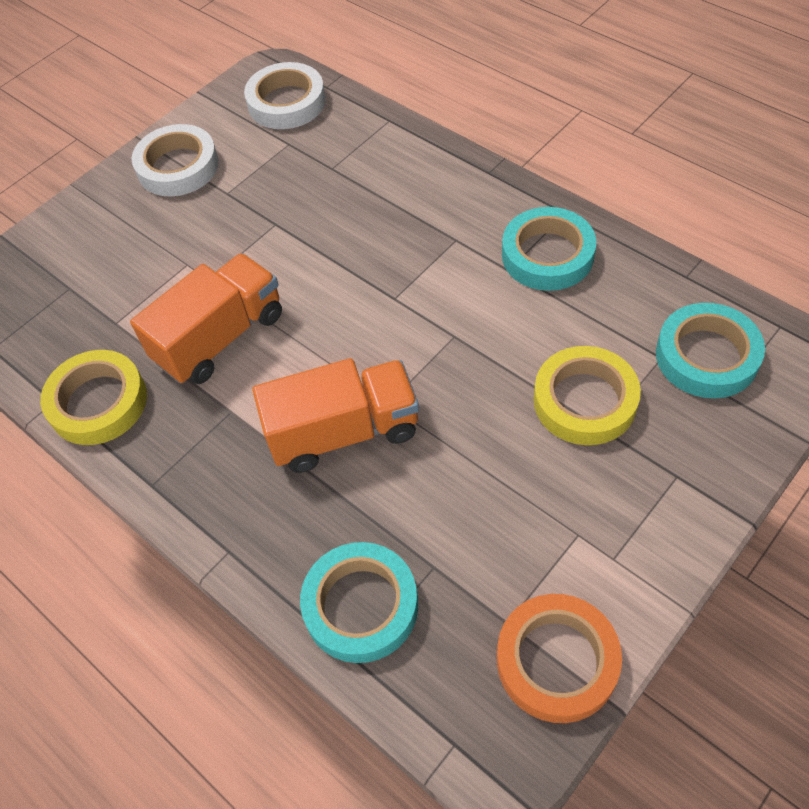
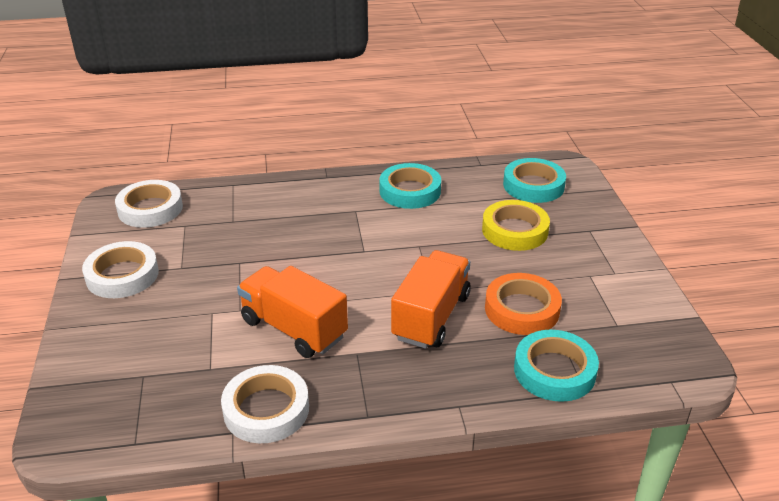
camera: 55 degrees left, 20 degrees down
yellow tape [40,350,147,445] -> white tape [221,365,309,443]
orange truck [130,253,282,384] -> orange truck turned 45 degrees counterclockwise [237,266,348,358]
orange tape [497,594,622,723] -> orange tape moved to [485,273,562,335]

